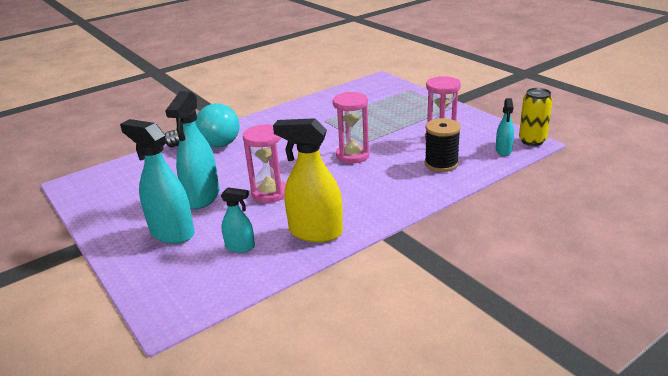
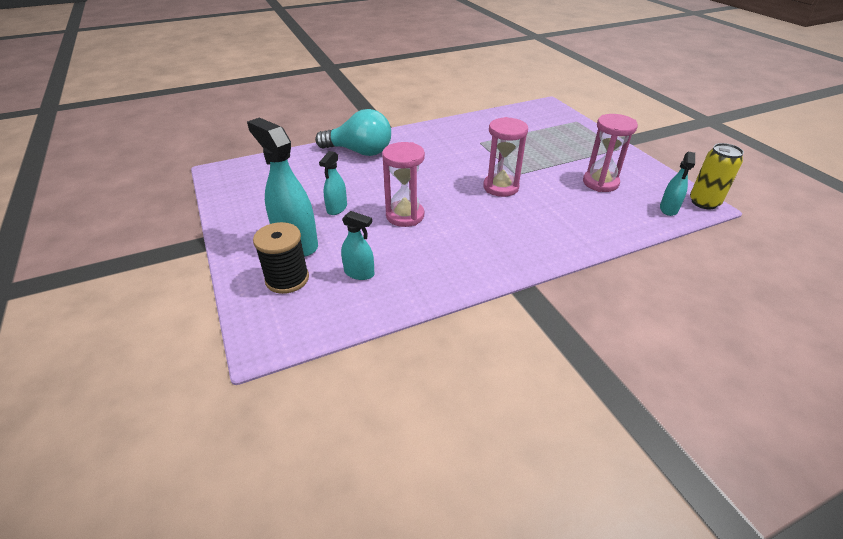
camera: 10 degrees right, 10 degrees up
turquoise spray bottle [165,91,219,209] -> turquoise spray bottle [319,151,347,215], size x0.54
yellow spray bottle [273,118,343,242] -> none
black spool [425,118,461,172] -> black spool moved to [253,222,309,294]

